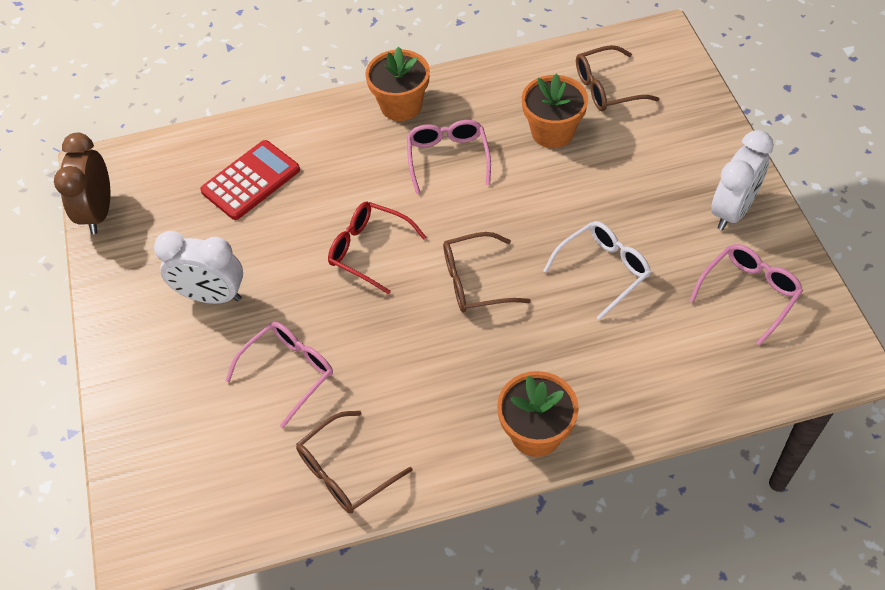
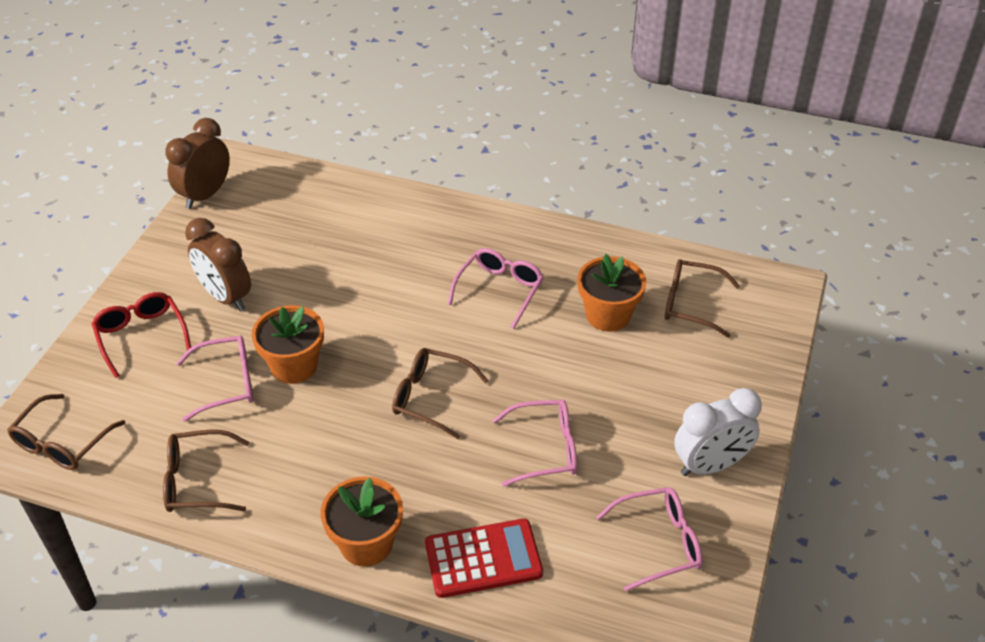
camera: 30 degrees right, 10 degrees down
white clock [154,231,243,304] -> brown clock [185,218,251,311]
red calculator [200,140,300,220] -> red calculator moved to [425,518,543,598]
red glasses [328,202,426,294] -> red glasses moved to [92,292,191,378]
orange flower pot [365,46,430,121] -> orange flower pot moved to [252,305,324,384]
white glasses [543,221,651,320] -> pink glasses [493,400,577,487]
none -> brown glasses [7,394,125,470]

